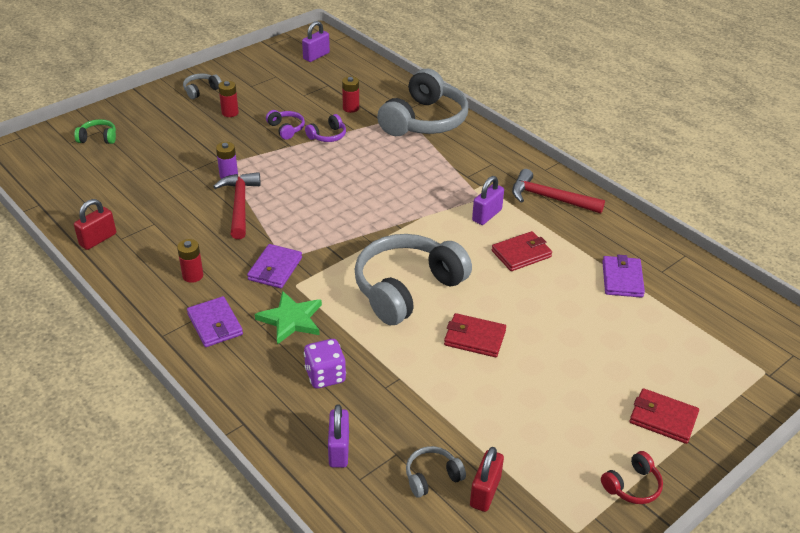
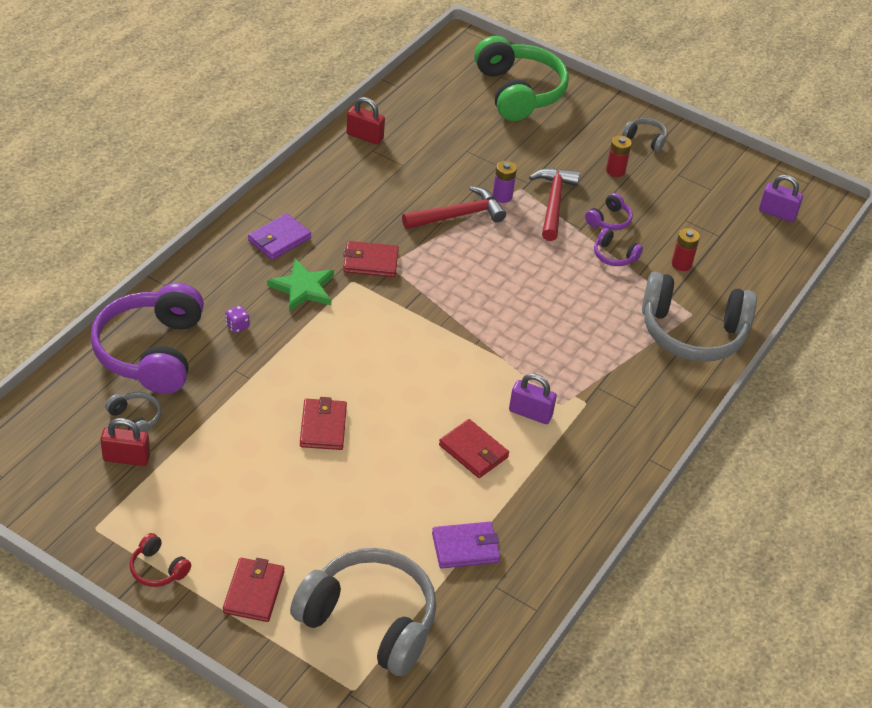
camera: 70 degrees right, 5 degrees up
green headphones [74,119,116,144] -> green headphones [474,36,569,121], size x2.35
red battery [177,239,203,283] -> none
purple wallet [247,244,302,288] -> red wallet [343,241,399,277]
purple dice [304,339,346,389] -> purple dice [225,305,249,333], size x0.56
purple padlock [328,404,349,468] -> purple headphones [91,283,204,394]
grey headphones [355,234,472,325] -> grey headphones moved to [290,548,437,676]
red hammer [512,169,605,213] -> red hammer moved to [529,168,580,241]

